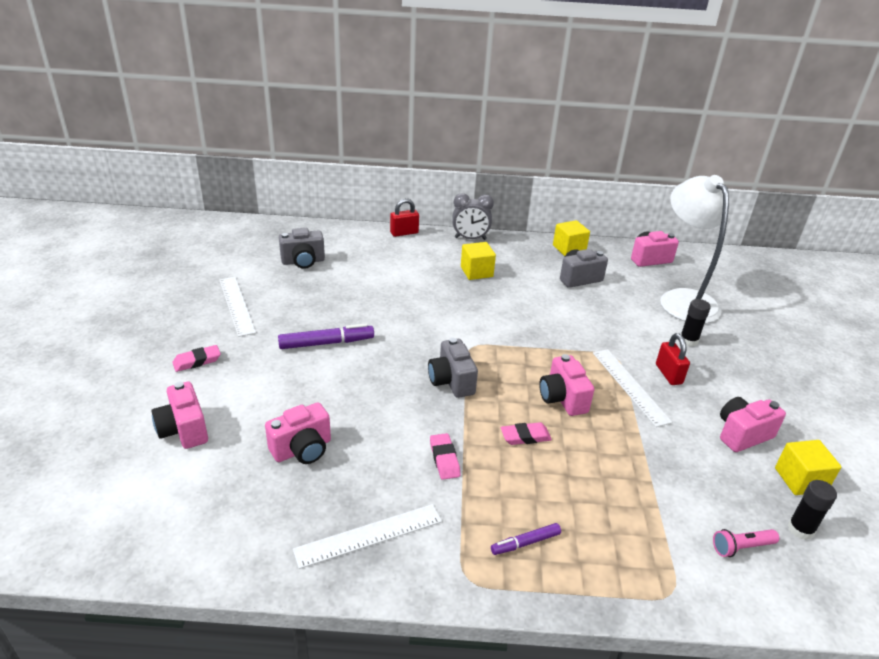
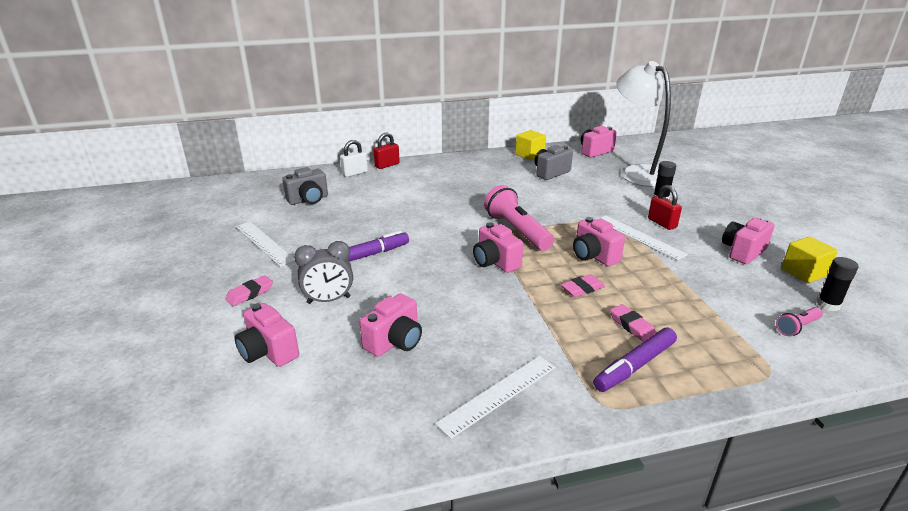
camera: 15 degrees left, 5 degrees down
grey camera [428,338,478,398] -> pink camera [473,222,523,273]
pink eraser [430,433,461,480] -> pink eraser moved to [610,304,656,342]
grey clock [452,193,494,240] -> grey clock moved to [294,241,353,304]
yellow cube [461,242,496,280] -> none
purple marker [491,523,561,555] -> purple marker [593,328,677,392], size x1.68
none -> white padlock [340,140,368,177]
none -> pink flashlight [484,185,554,251]

